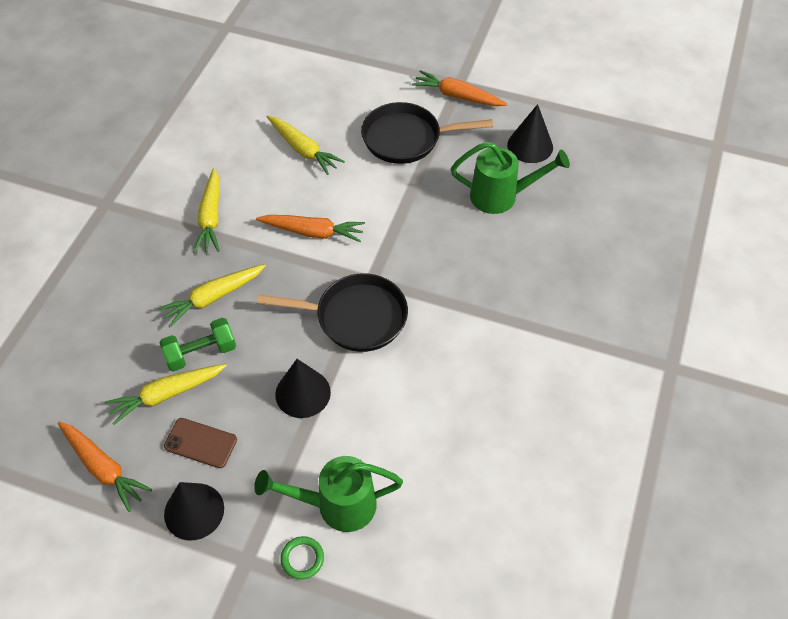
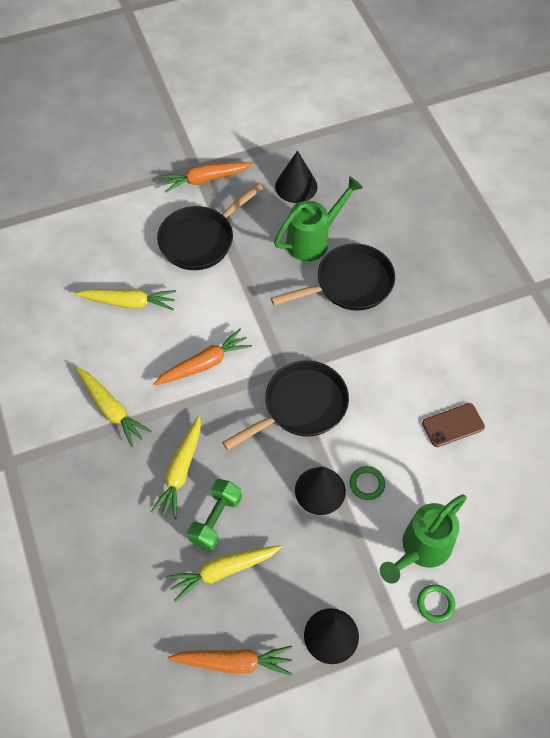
camera: 40 degrees left, 5 degrees up
yellow carrot [104,364,227,425] -> yellow carrot turned 45 degrees clockwise [166,545,282,602]
brown phone [164,418,237,468] -> brown phone moved to [422,403,485,447]
none -> black pan [271,244,395,311]
none -> green ring [349,466,385,500]

